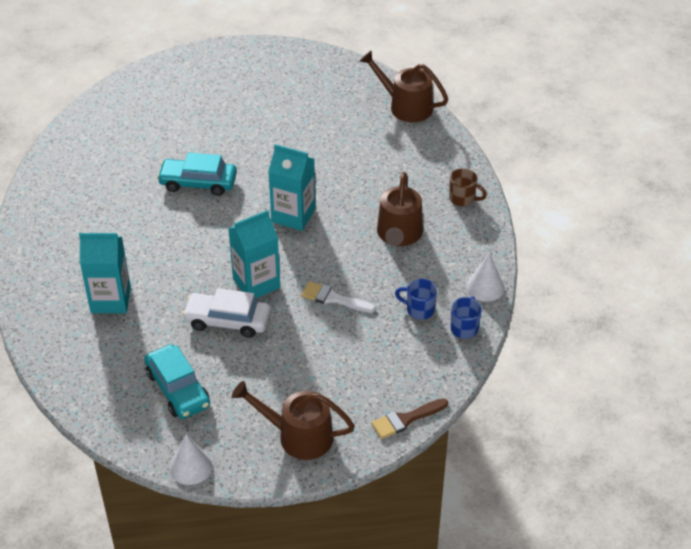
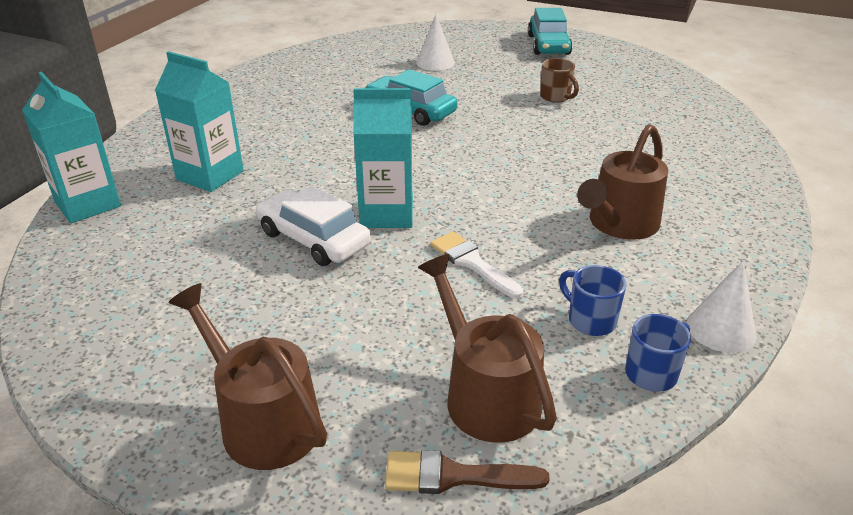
camera: 30 degrees right, 10 degrees down
turquoise car [144,344,210,419] -> turquoise car moved to [528,8,572,55]
white cone [170,434,212,485] -> white cone moved to [416,14,455,71]
turquoise carton [268,144,315,231] -> turquoise carton moved to [22,72,121,223]
brown watering can [360,50,448,122] -> brown watering can moved to [418,254,557,443]
brown mug [449,168,487,206] -> brown mug moved to [540,58,579,103]

